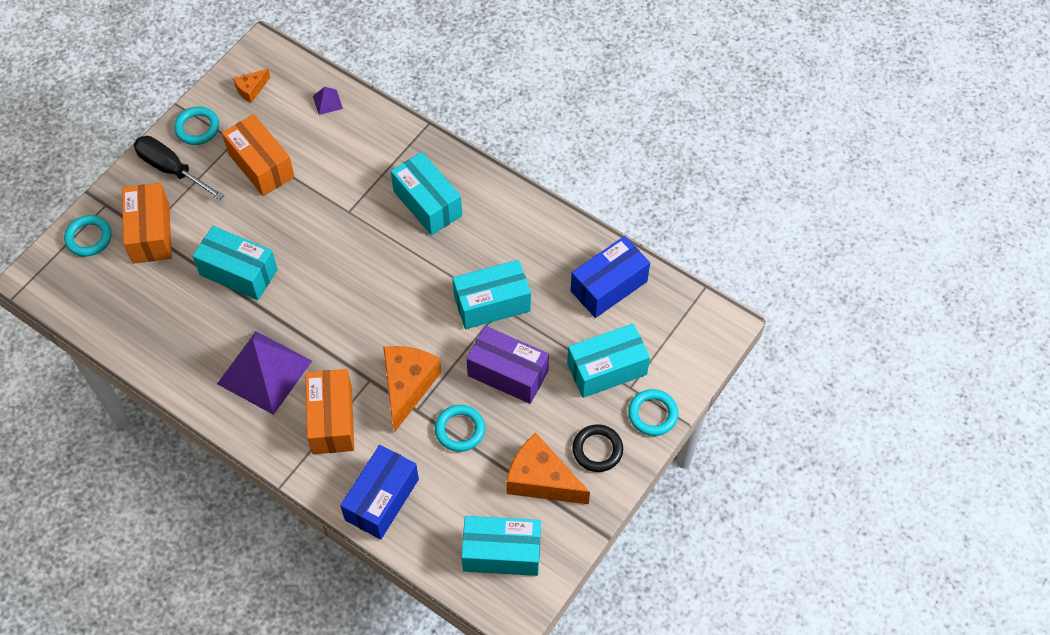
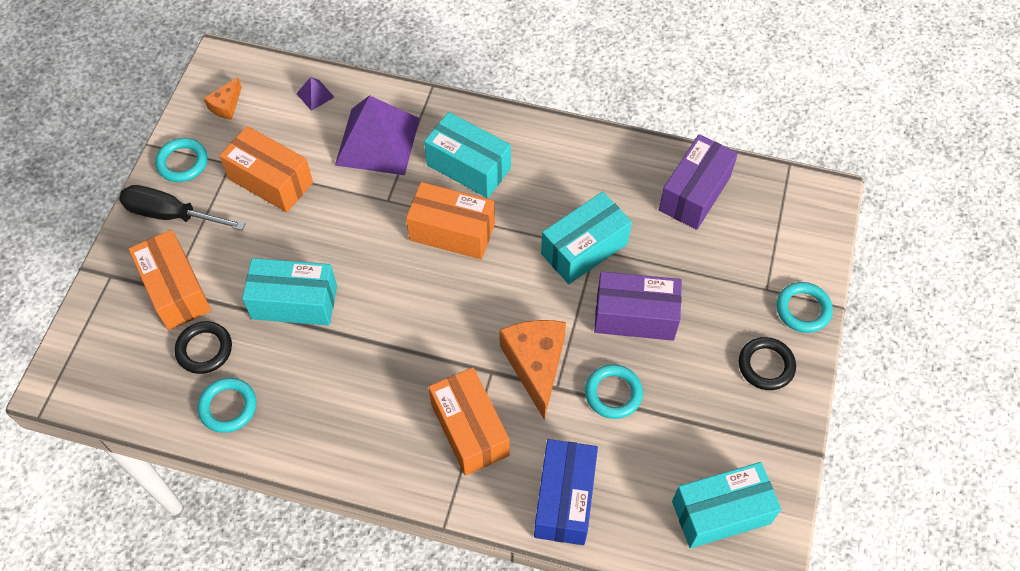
camera: 20 degrees left, 0 degrees up
turquoise ring [64,215,112,257] -> turquoise ring moved to [198,378,256,433]
purple pyramid [217,331,312,415] -> purple pyramid moved to [335,95,420,175]
orange cheese [506,433,590,504] -> none
turquoise box [567,323,650,398] -> none
blue box [571,236,650,318] -> purple box [659,134,738,230]
none -> black ring [175,321,232,374]
none -> orange box [406,182,495,259]

